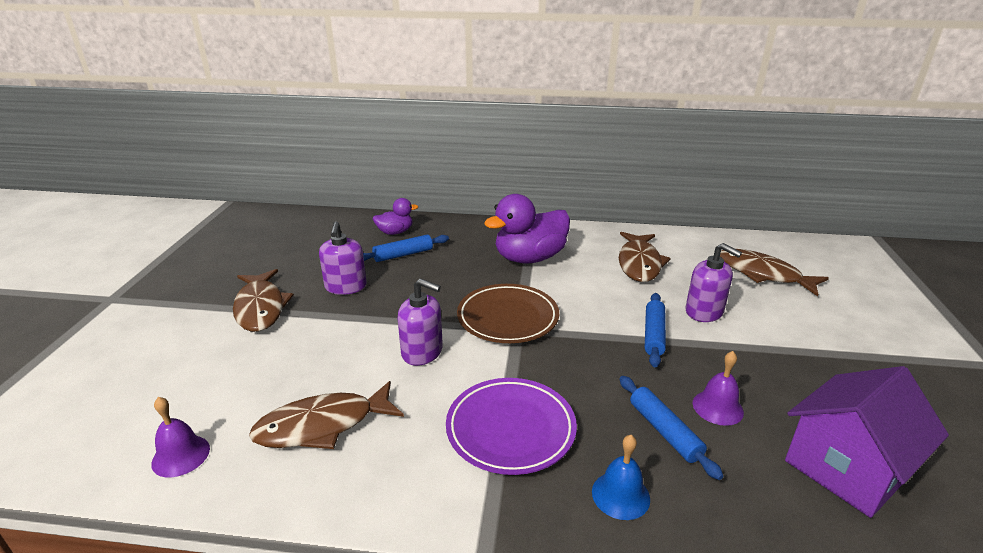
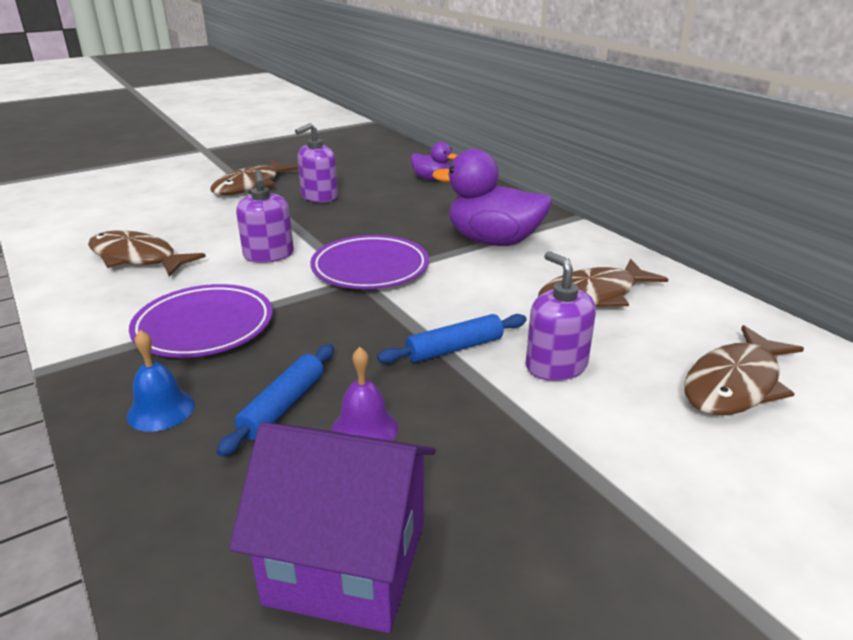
camera: 50 degrees right, 0 degrees up
purple bell [151,397,210,477] -> none
blue rolling pin [363,235,449,262] -> none
brown plate [457,284,559,343] -> purple plate [310,235,429,289]
purple soap dispenser [686,243,742,322] -> purple soap dispenser turned 150 degrees clockwise [526,251,596,381]
brown fish [720,249,829,296] -> brown fish turned 135 degrees counterclockwise [684,325,804,415]

